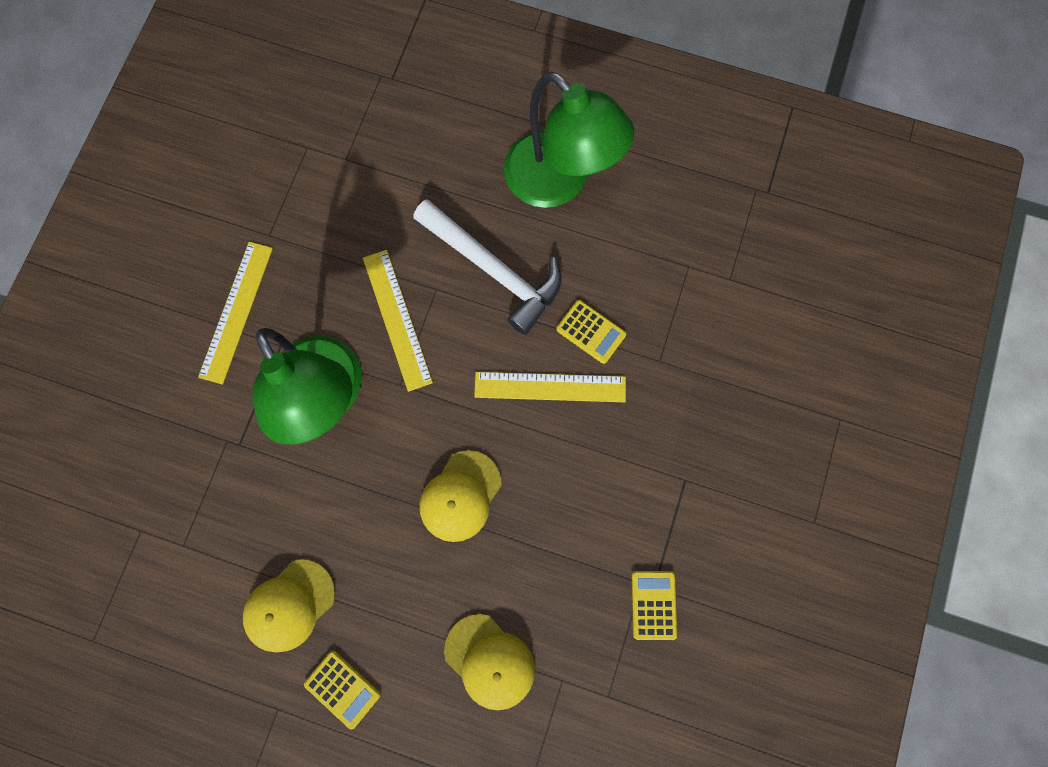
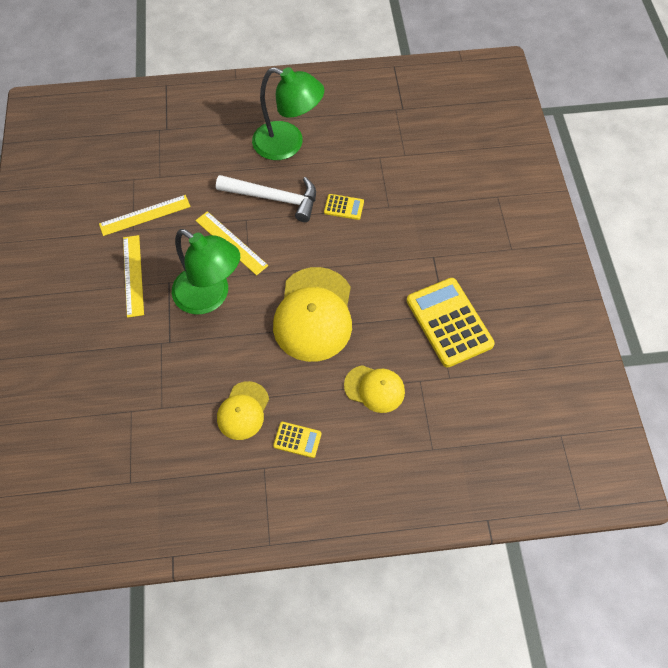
camera: 25 degrees left, 15 degrees down
yellow cap [419,450,502,542] -> yellow cap [273,267,352,362], size x1.80
yellow ruler [474,372,626,402] -> yellow ruler moved to [99,195,191,236]
yellow calculator [632,571,677,640] -> yellow calculator [407,278,495,367], size x2.15

